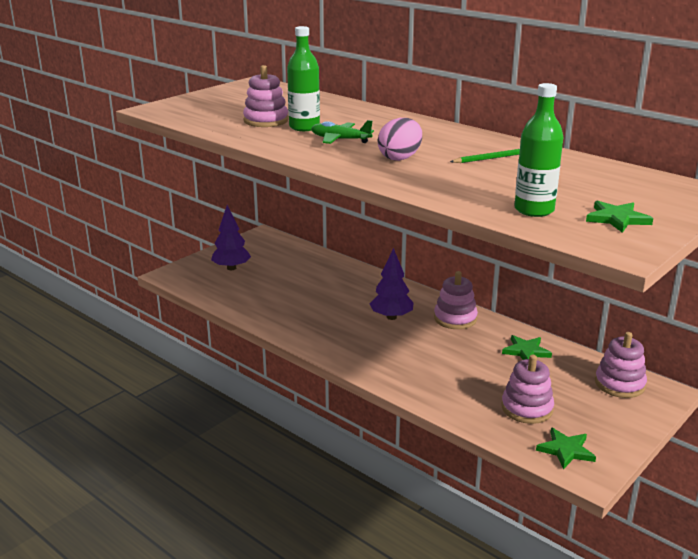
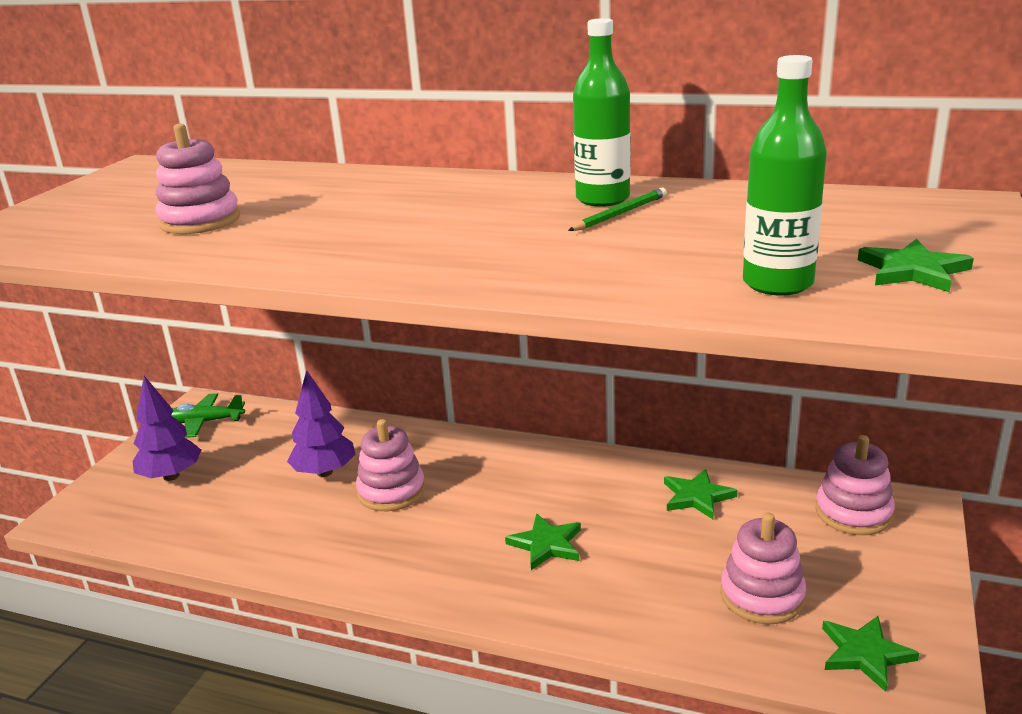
camera: 20 degrees left, 0 degrees up
green bottle [287,26,320,131] -> green bottle moved to [573,18,630,207]
green plane [311,120,374,144] -> green plane moved to [171,393,245,438]
purple tree [370,248,414,320] -> purple tree moved to [287,370,355,477]
pink egg [378,118,422,161] -> none
pink stacking toy [434,271,478,329] -> pink stacking toy moved to [356,419,425,511]
none -> green star [505,513,581,570]

